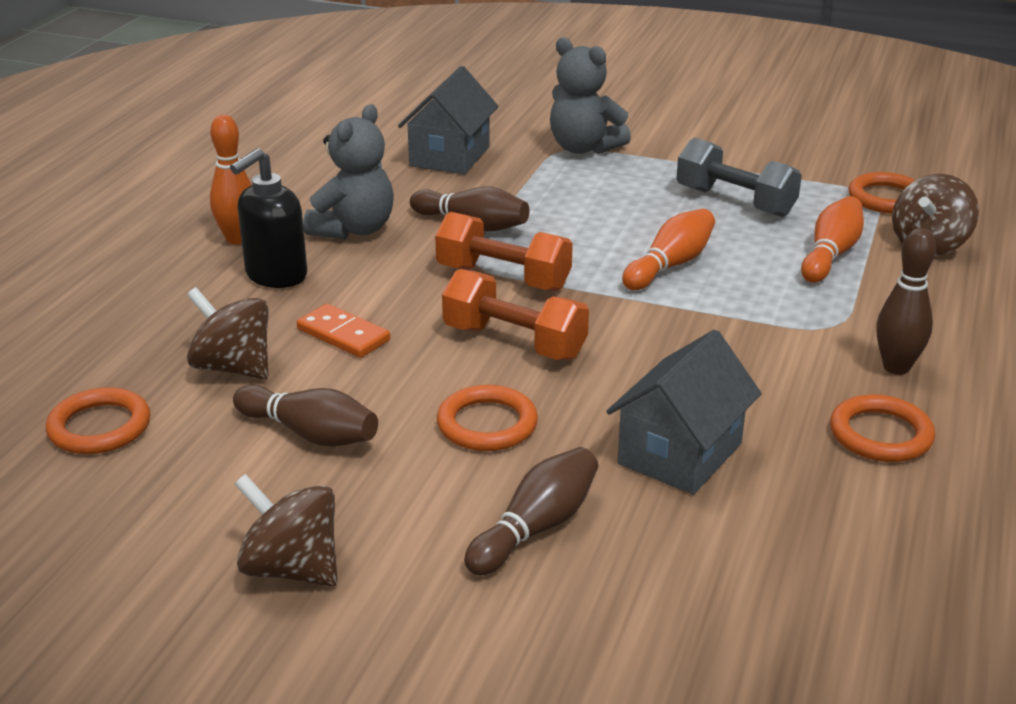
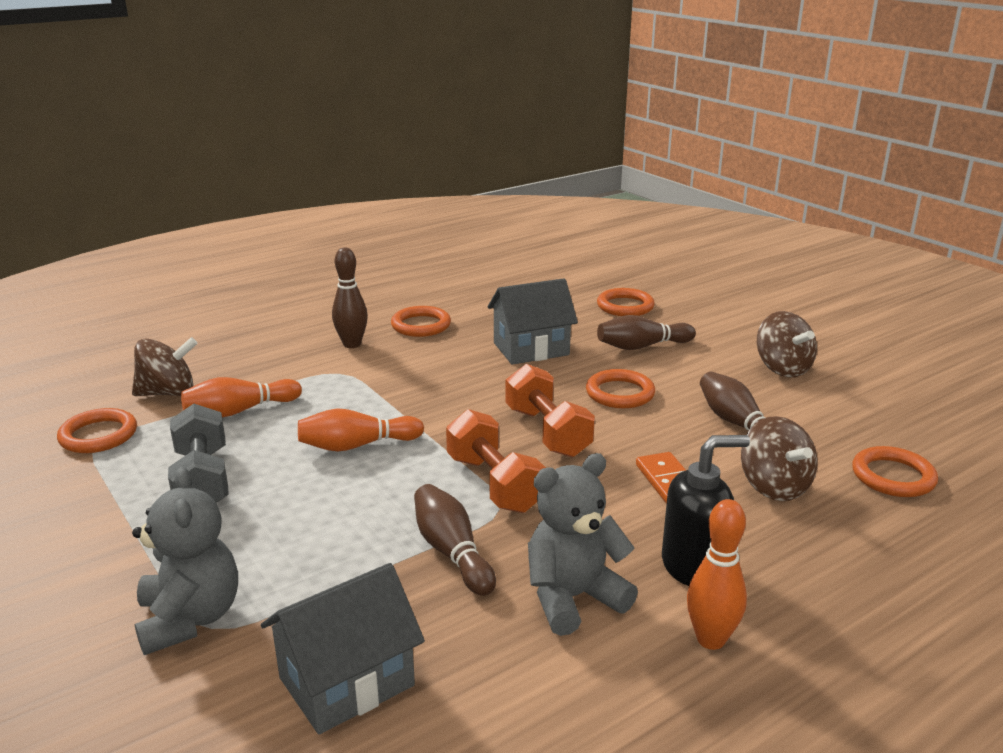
camera: 145 degrees left, 5 degrees down
none -> orange ring [597,288,655,316]

